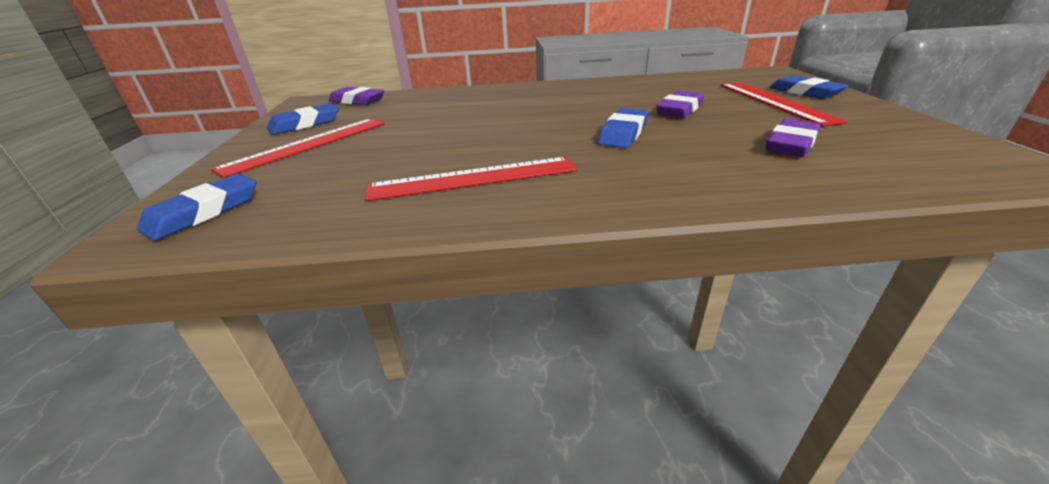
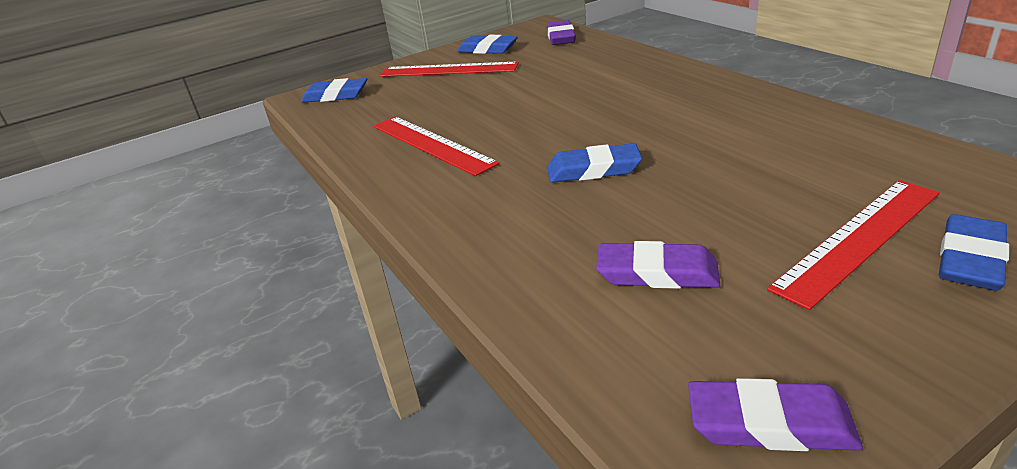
camera: 65 degrees right, 0 degrees up
purple eraser [656,91,704,118] -> purple eraser moved to [688,378,863,451]

